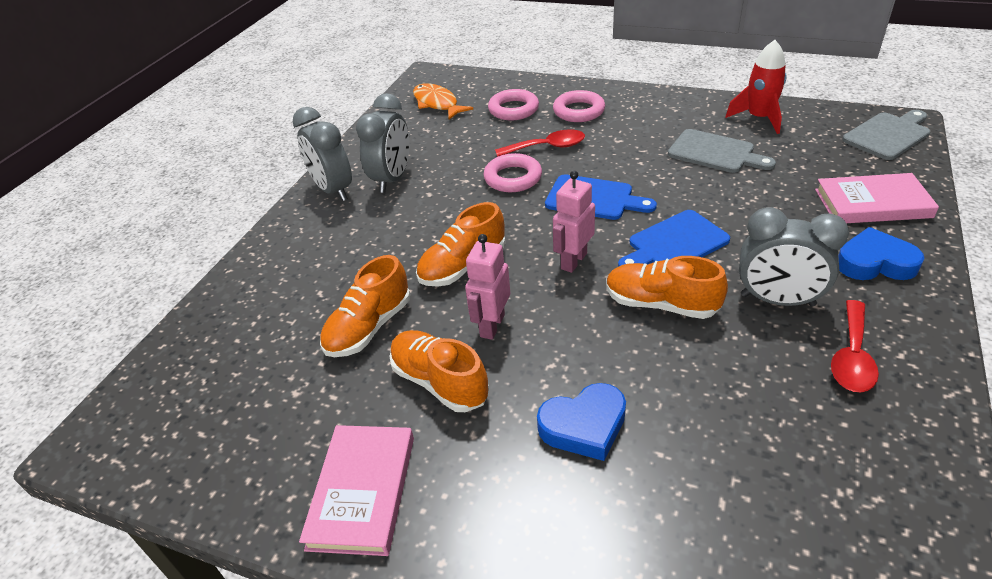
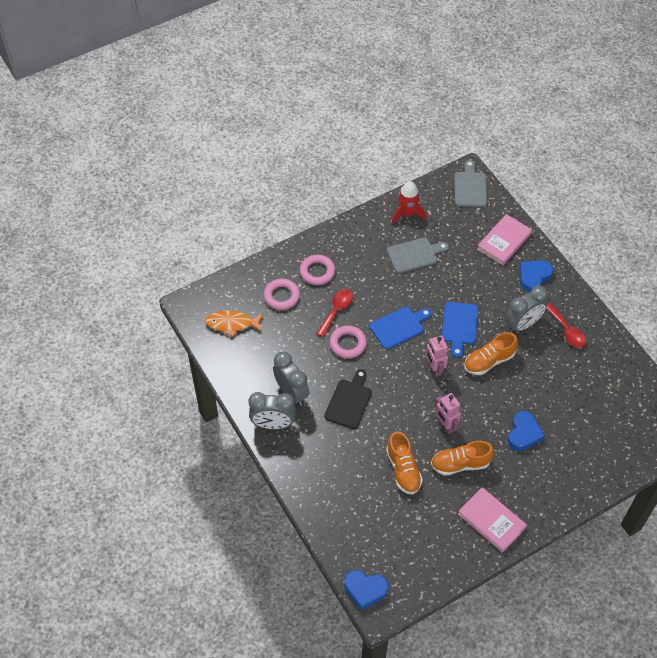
camera: 55 degrees left, 15 degrees up
orange shoe [416,202,505,287] -> none
none -> black cutting board [324,369,372,429]
none -> blue heart [344,570,389,610]

